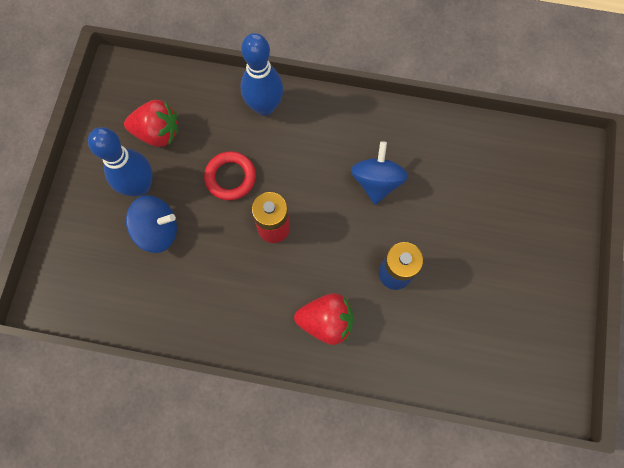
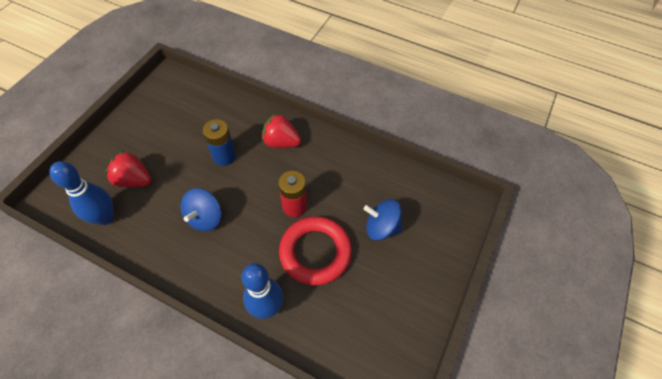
camera: 165 degrees left, 15 degrees down
blue bowling pin [88,127,153,196] -> blue bowling pin moved to [49,161,114,225]
red strawberry [124,100,178,147] -> red strawberry moved to [106,151,151,187]
red ring [204,151,256,200] -> red ring [279,216,352,285], size x1.69

